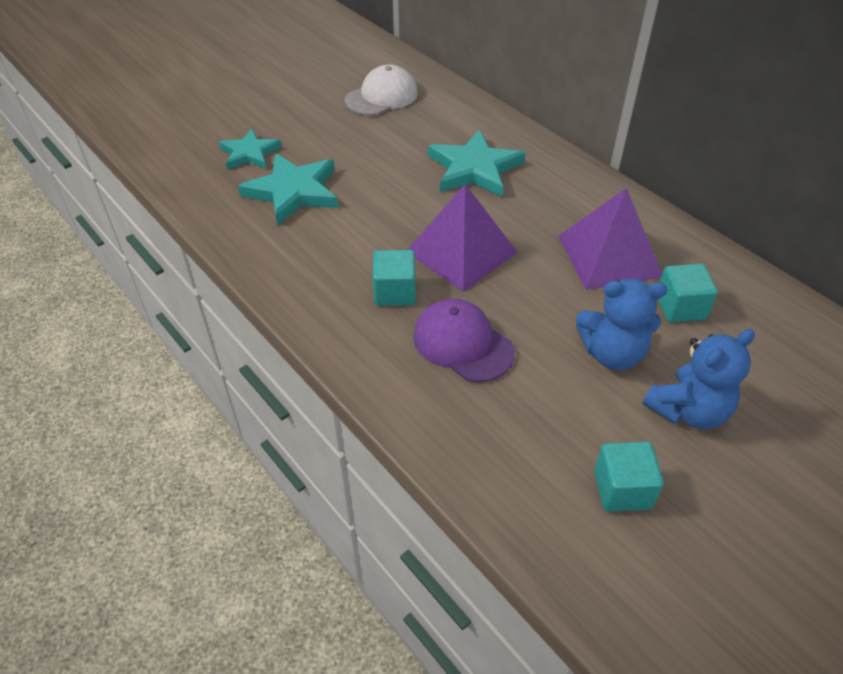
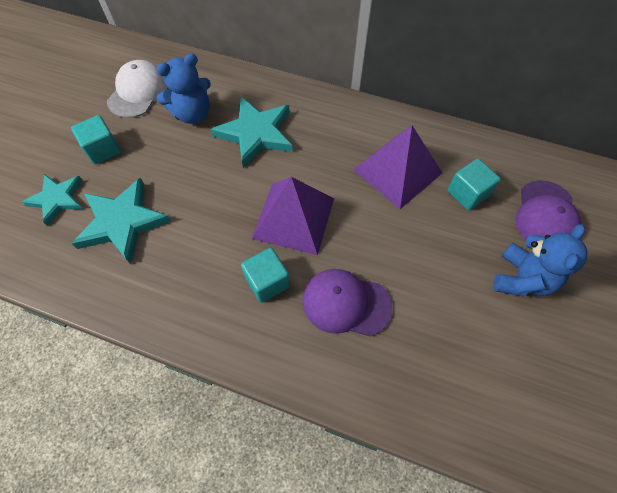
camera: 30 degrees left, 15 degrees up
blue teddy bear [576,279,667,370] -> blue teddy bear moved to [156,53,211,124]
turquoise cube [594,441,664,512] -> turquoise cube moved to [71,115,121,164]
none -> purple cap [515,180,582,240]

